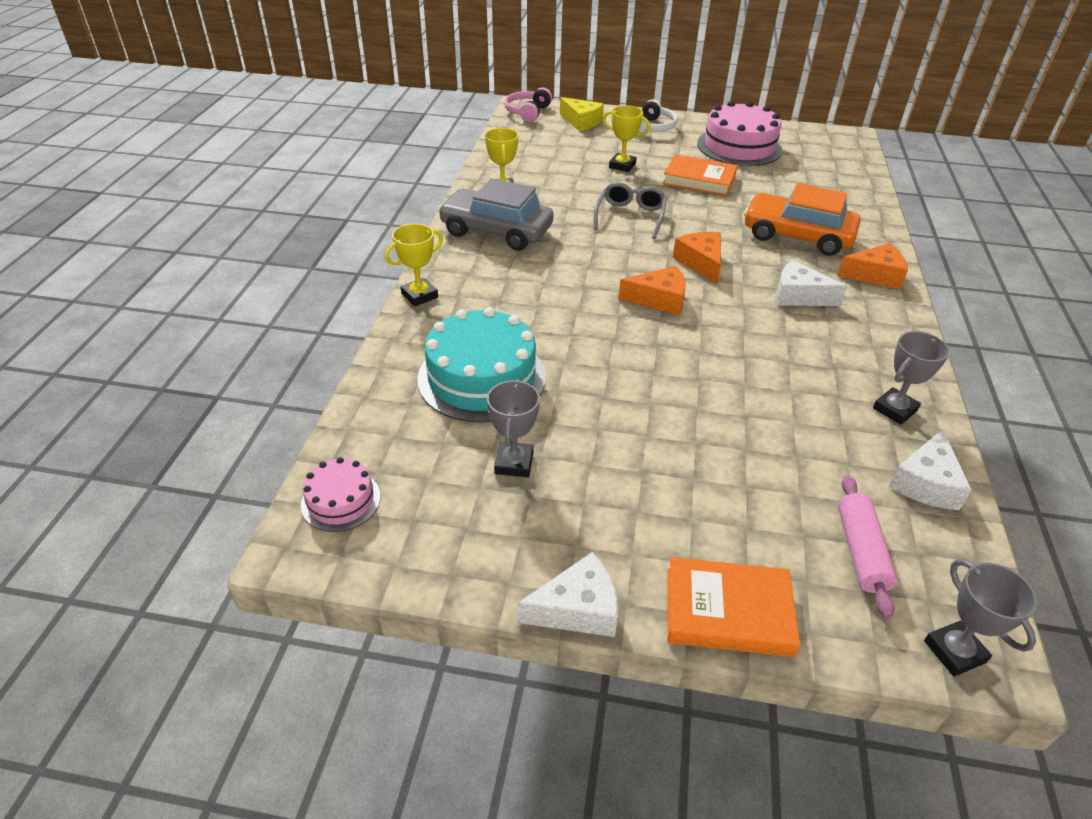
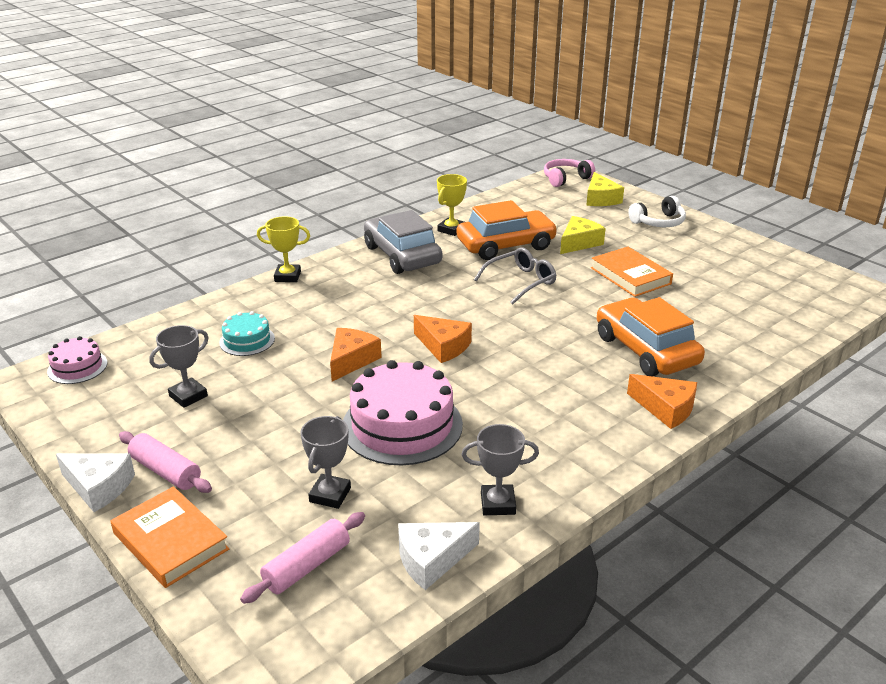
camera: 40 degrees right, 10 degrees down
turquoise cake [417,307,546,422] -> turquoise cake [219,311,275,356], size x0.52
yellow trophy [603,105,651,172] -> yellow cheese [560,216,606,254]
orange cheese [673,232,721,284] -> orange cheese moved to [330,328,382,382]
pink cake [697,101,783,166] -> pink cake moved to [343,360,463,465]
white cheese [776,260,848,306] -> none
grey trophy [924,559,1037,677] -> grey trophy moved to [300,416,351,509]
none -> pink rolling pin [119,431,212,493]
none -> orange car [457,200,558,260]

